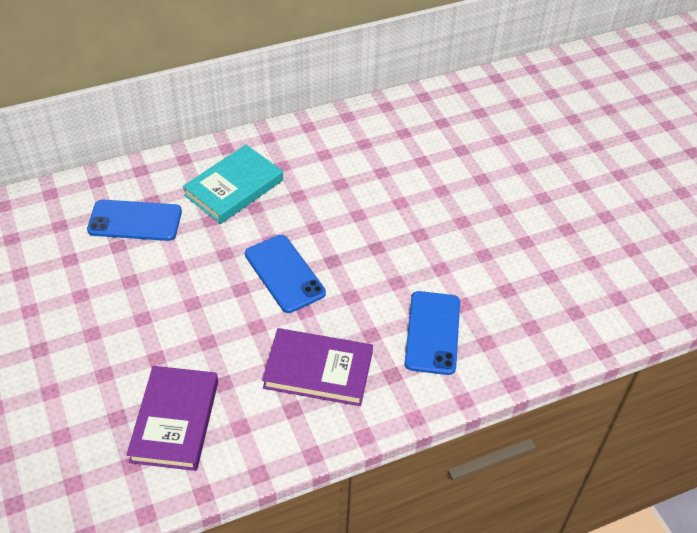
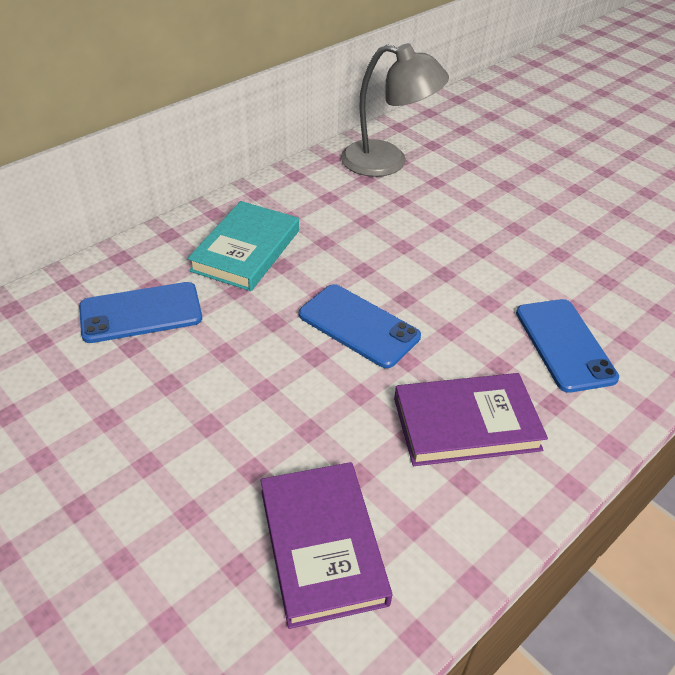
camera: 20 degrees left, 5 degrees down
none -> grey lamp [341,43,449,177]

